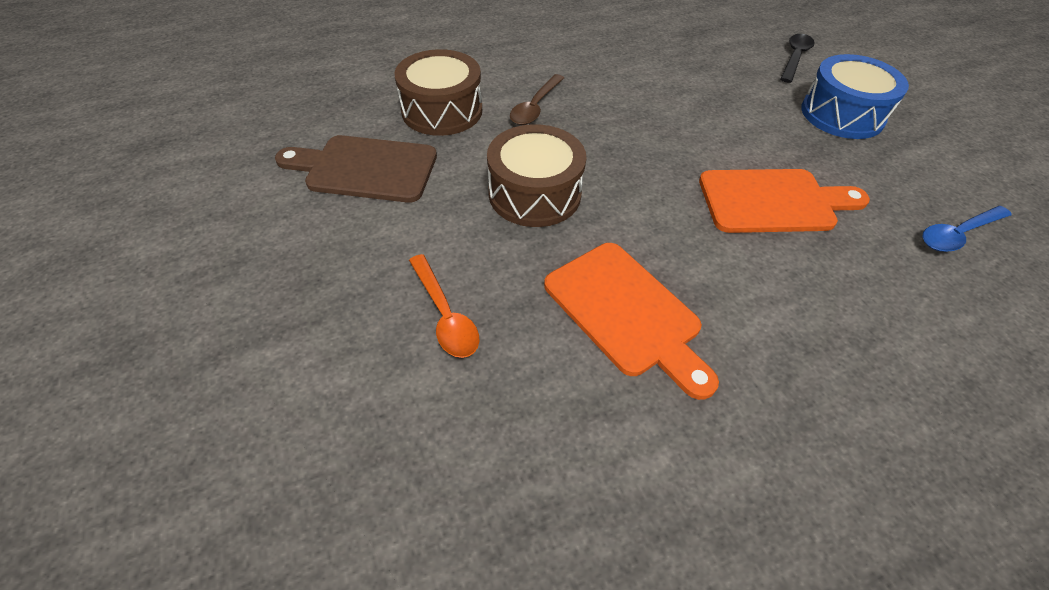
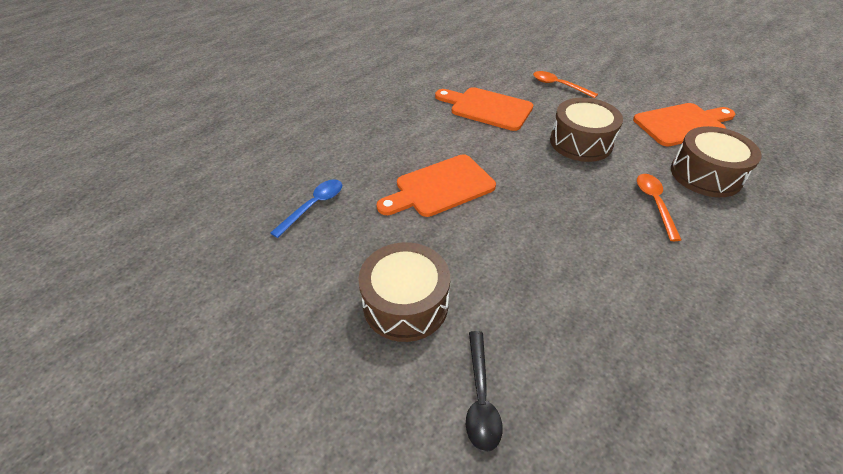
camera: 155 degrees right, 5 degrees down
brown cutting board [275,135,437,203] -> orange cutting board [633,103,735,147]
brown spoon [510,74,564,125] -> orange spoon [637,174,681,241]
blue drum [801,54,909,139] -> brown drum [358,242,450,342]

